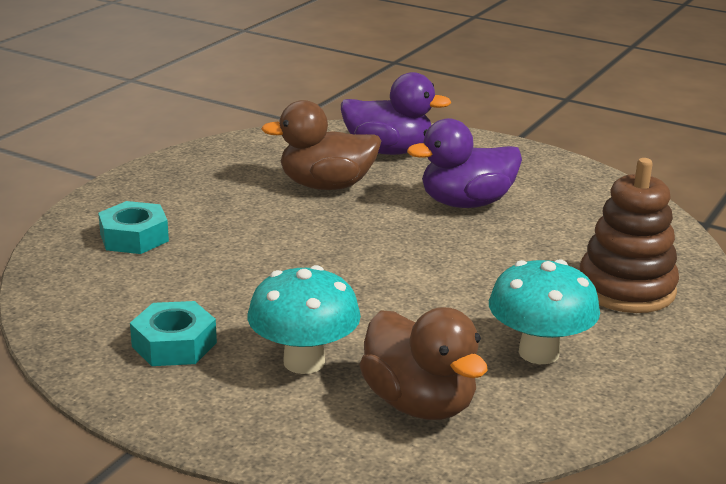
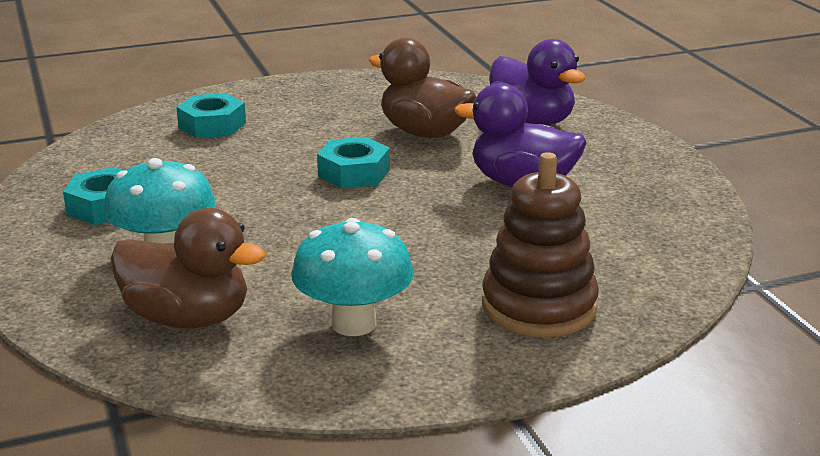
camera: 40 degrees right, 0 degrees up
brown duck [360,307,488,420] -> brown duck turned 75 degrees counterclockwise [110,208,265,328]
none -> turquoise nut [317,137,390,188]

